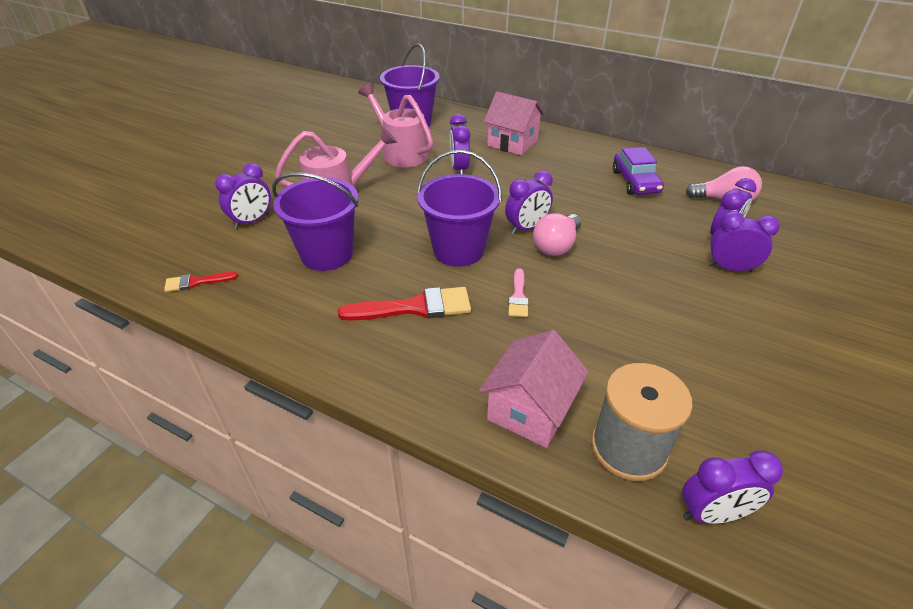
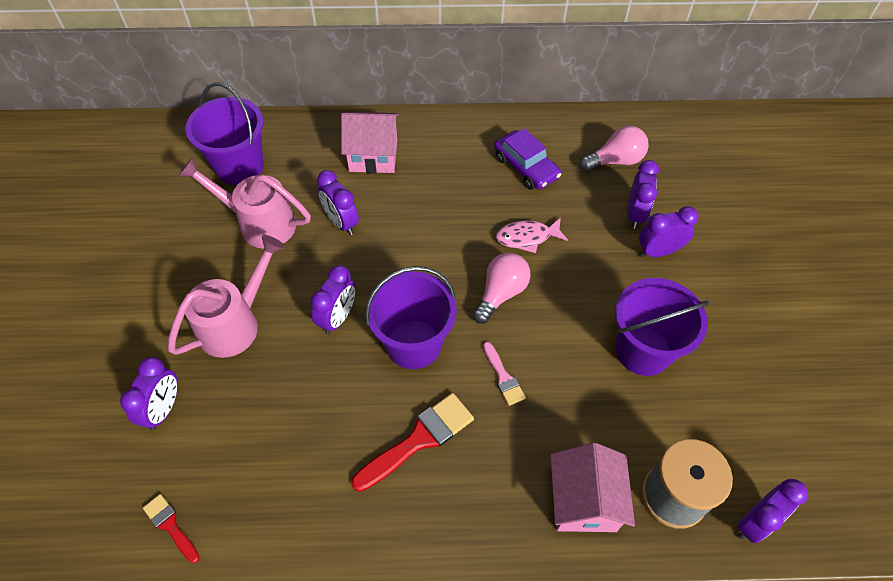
camera: 30 degrees left, 15 degrees up
red brush [164,272,238,292] -> red brush turned 90 degrees clockwise [143,494,199,563]
purple bucket [272,173,359,271] -> purple bucket moved to [615,278,709,376]
purple clock [505,170,553,234] -> purple clock moved to [310,265,356,334]
pink light bulb [533,213,581,256] -> pink light bulb turned 150 degrees counterclockwise [473,253,531,324]
none -> pink fish [496,218,568,253]

